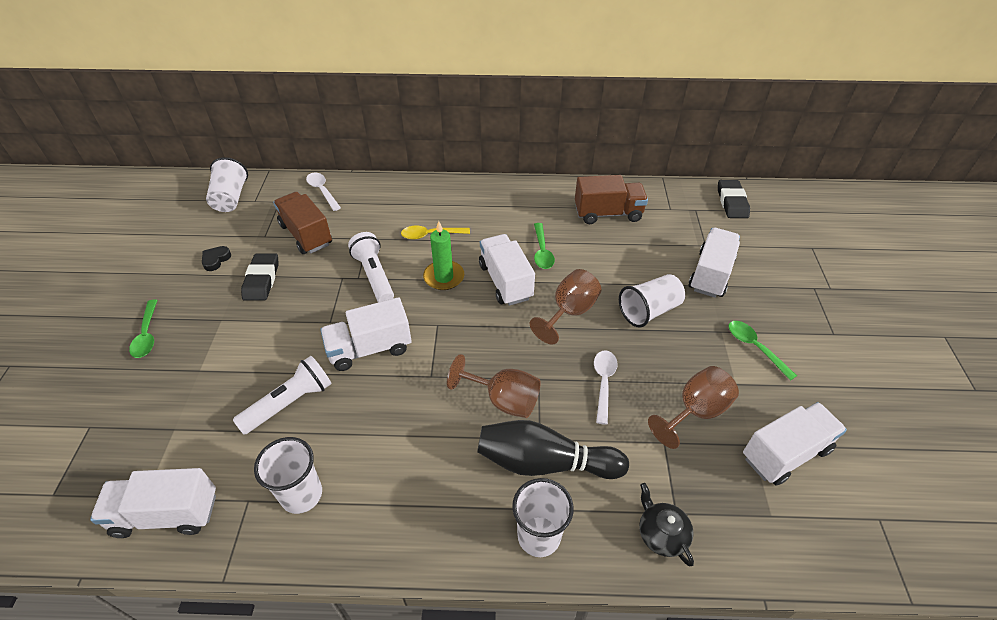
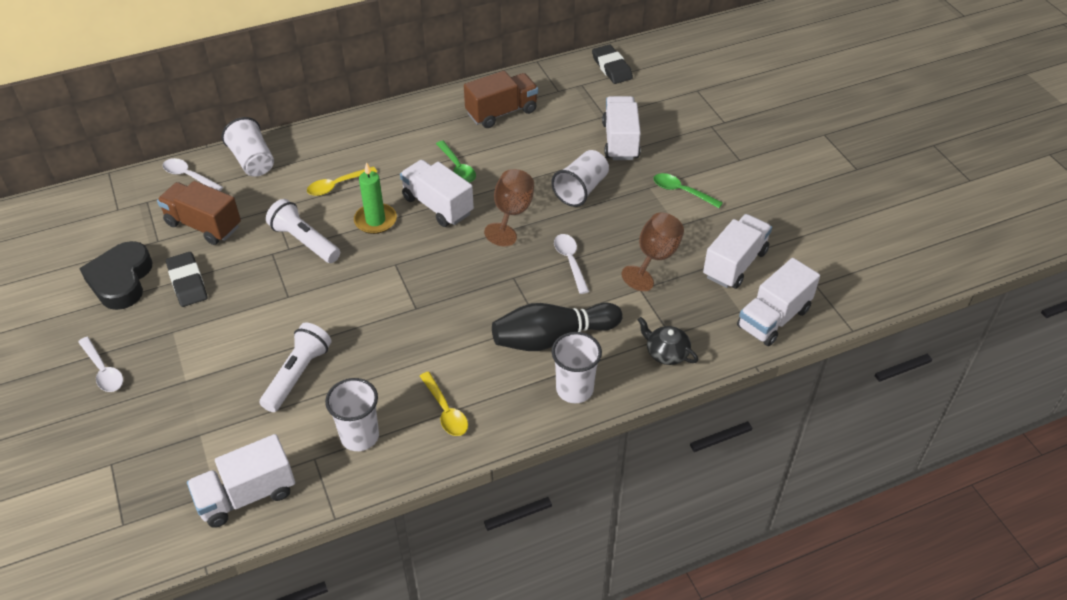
camera: 25 degrees left, 0 degrees up
green spoon [129,299,158,358] -> white spoon [78,337,123,392]
black heart [202,246,231,271] -> black heart [79,241,152,310], size x2.23
white cup [206,157,248,212] -> white cup moved to [222,117,274,177]
white truck [320,297,412,371] -> white truck moved to [737,258,820,346]
brown goblet [447,354,541,418] -> none
none -> yellow spoon [420,371,468,436]

